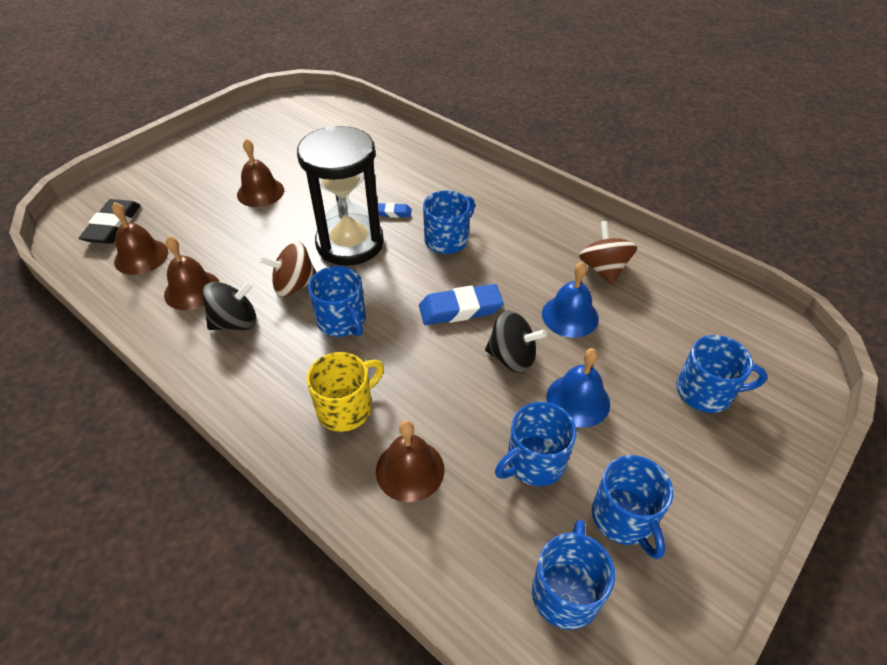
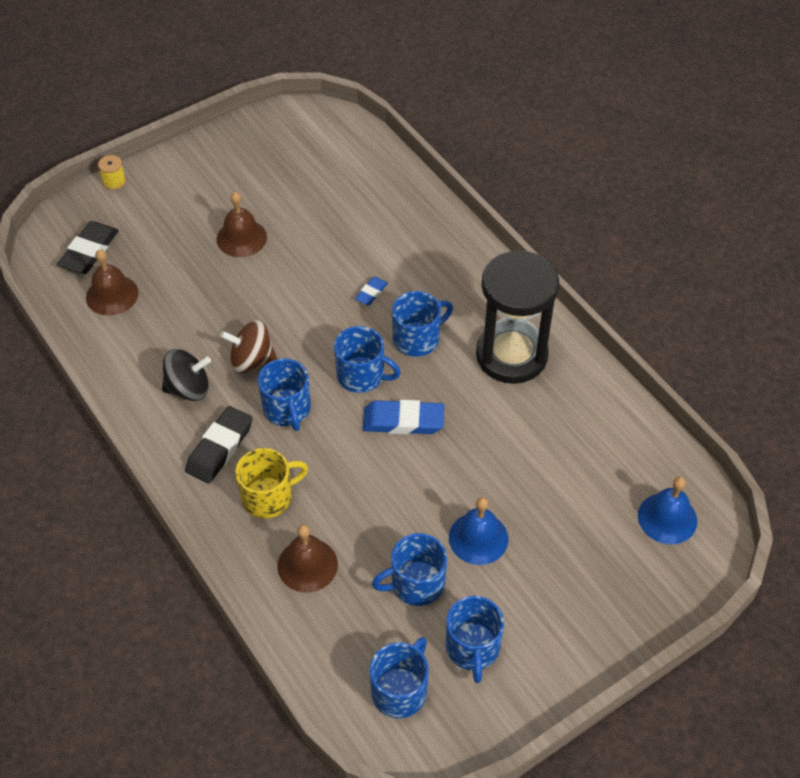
camera: 15 degrees right, 5 degrees up
brown bell [164,236,219,310] -> none
black hourglass [297,126,384,266] -> black hourglass moved to [476,250,559,384]
blue eraser [378,203,412,218] -> blue eraser turned 75 degrees counterclockwise [355,276,388,305]
black spinning top [485,310,547,373] -> none
blue bell [542,262,599,338] -> blue bell moved to [638,477,697,544]
brown spinning top [579,221,637,285] -> none
blue mug [677,335,767,413] -> blue mug moved to [334,326,401,393]
none -> yellow spool [98,155,126,190]
none -> black eraser [185,406,253,484]

